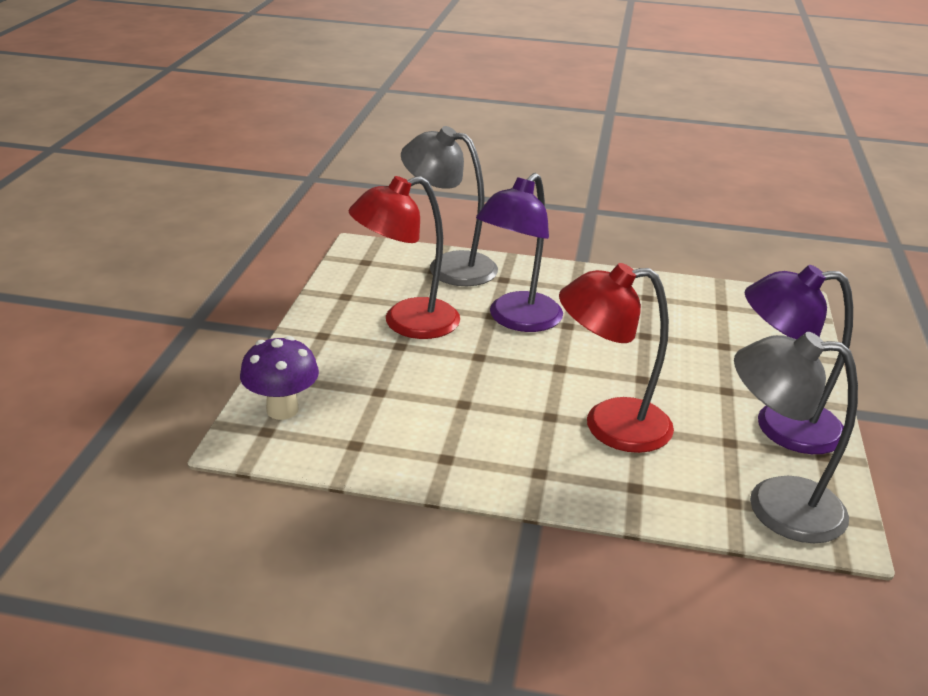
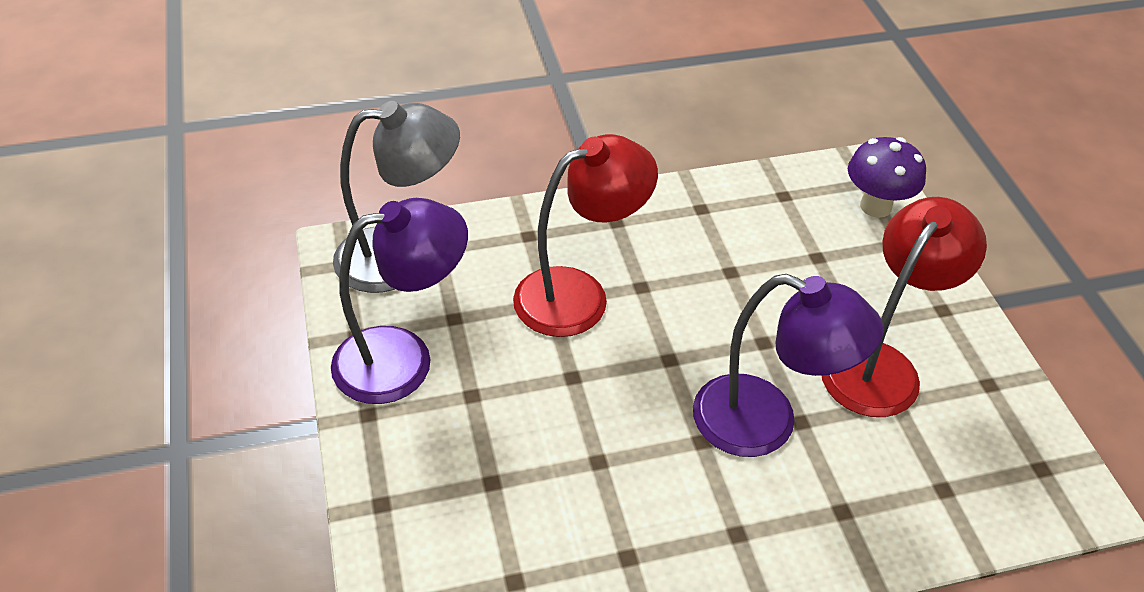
camera: 155 degrees right, 15 degrees up
grey lamp [401,126,498,286] -> none
purple lamp [476,173,563,332] -> purple lamp turned 105 degrees clockwise [693,274,884,457]

